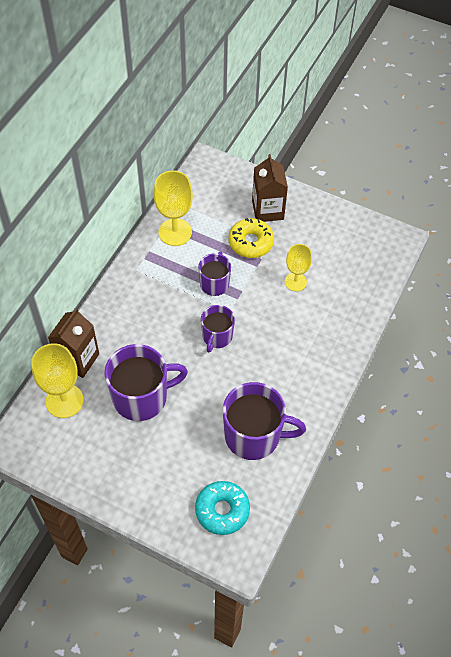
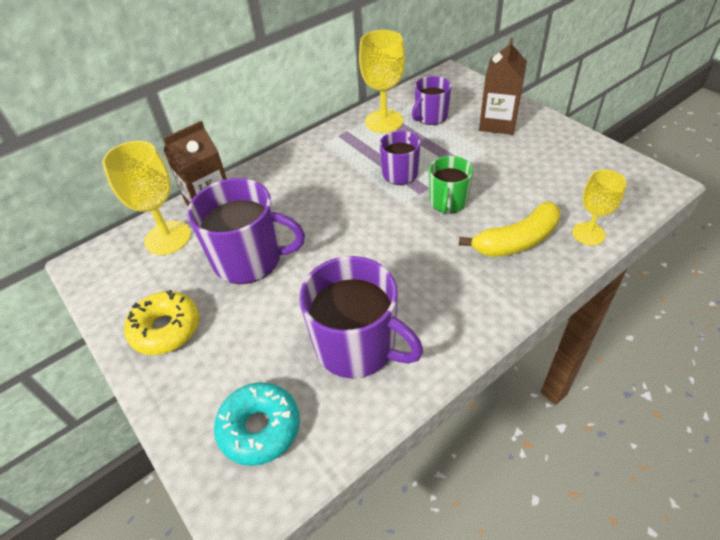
camera: 30 degrees right, 10 degrees down
purple mug [201,305,235,353] -> purple mug moved to [412,76,452,125]
yellow donut [228,218,274,258] -> yellow donut moved to [124,290,199,355]
yellow goblet [285,244,312,291] -> yellow goblet moved to [572,170,627,245]
none -> green mug [429,156,473,214]
none -> yellow banana [459,202,560,257]

